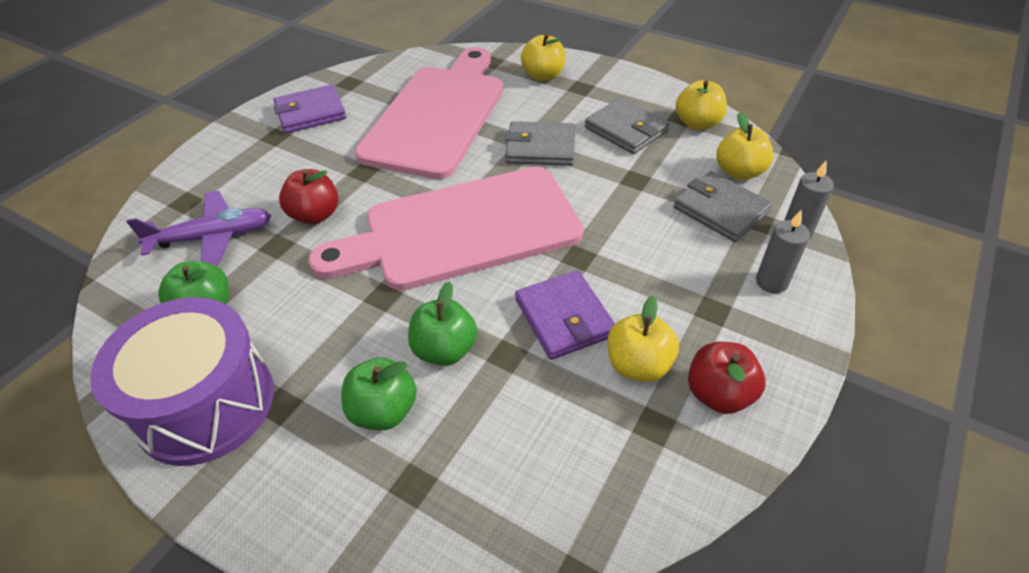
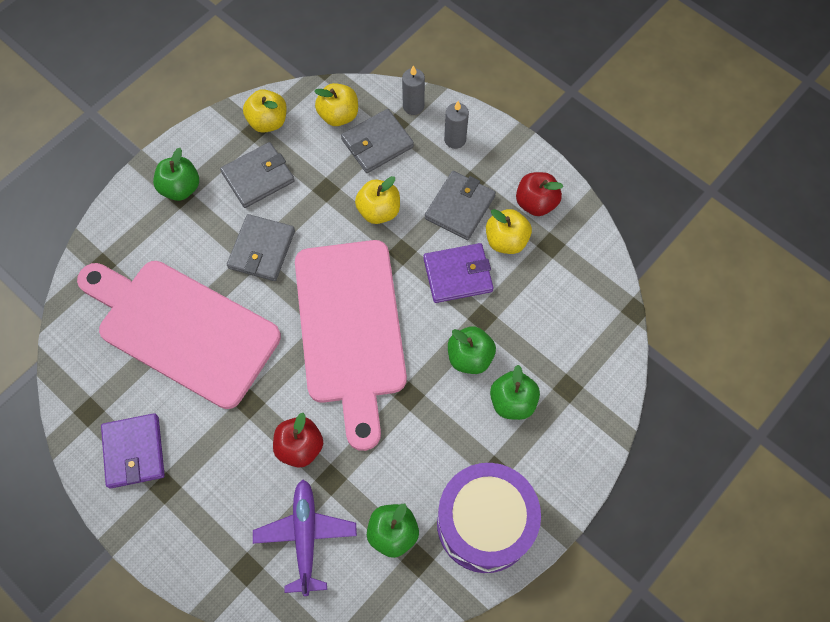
camera: 80 degrees left, 20 degrees up
yellow apple [521,33,566,81] -> yellow apple moved to [355,176,400,224]
none -> green apple [153,148,199,201]
none -> grey wallet [425,171,496,240]

